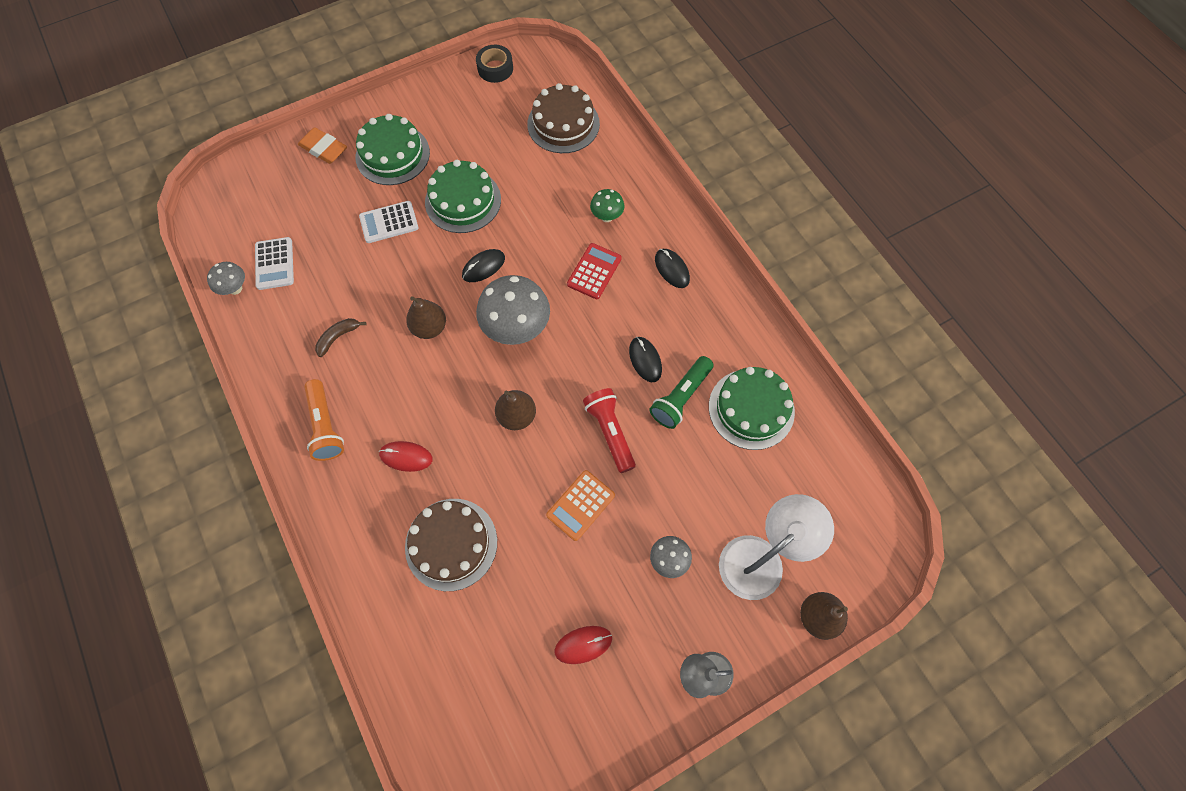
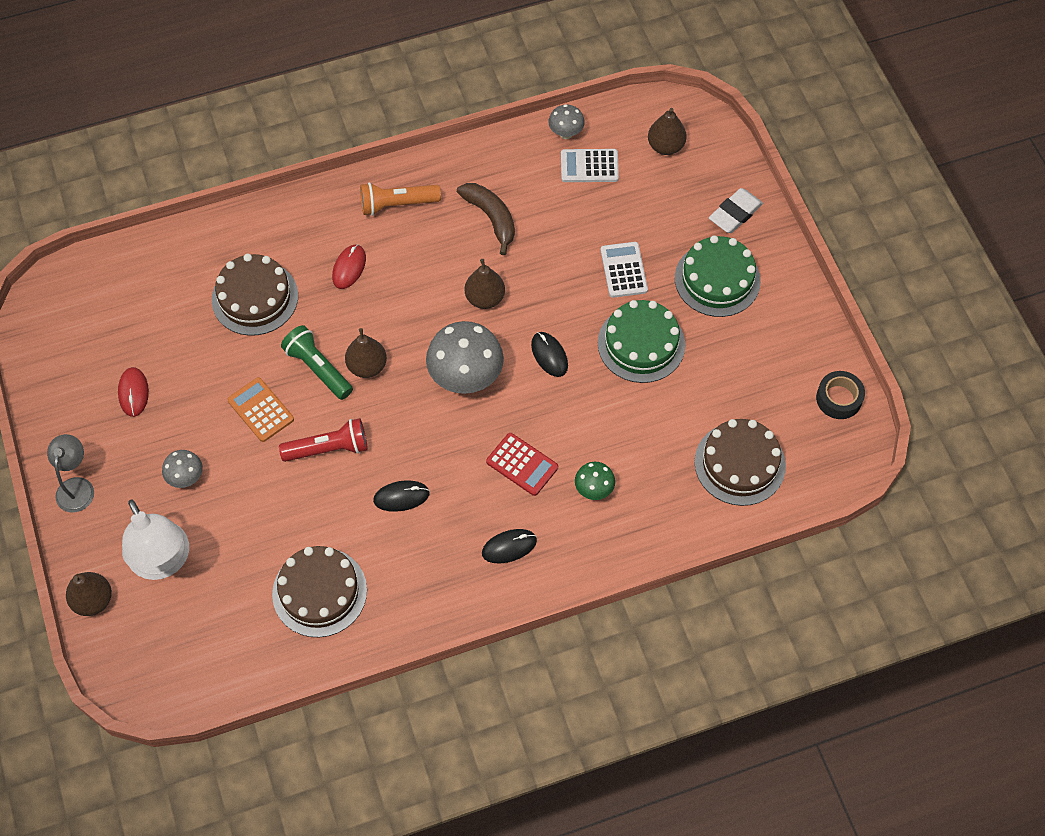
camera: 100 degrees right, 5 degrees down
orange eraser [298,127,347,164] -> white eraser [709,188,763,233]
brown banana [315,318,367,357] -> brown banana [457,183,515,255], size x1.58
green flashlight [650,356,713,429] -> green flashlight moved to [281,325,353,400]
green cake [709,367,795,450] -> brown cake [272,546,367,637]
none -> brown pear [648,108,687,155]

